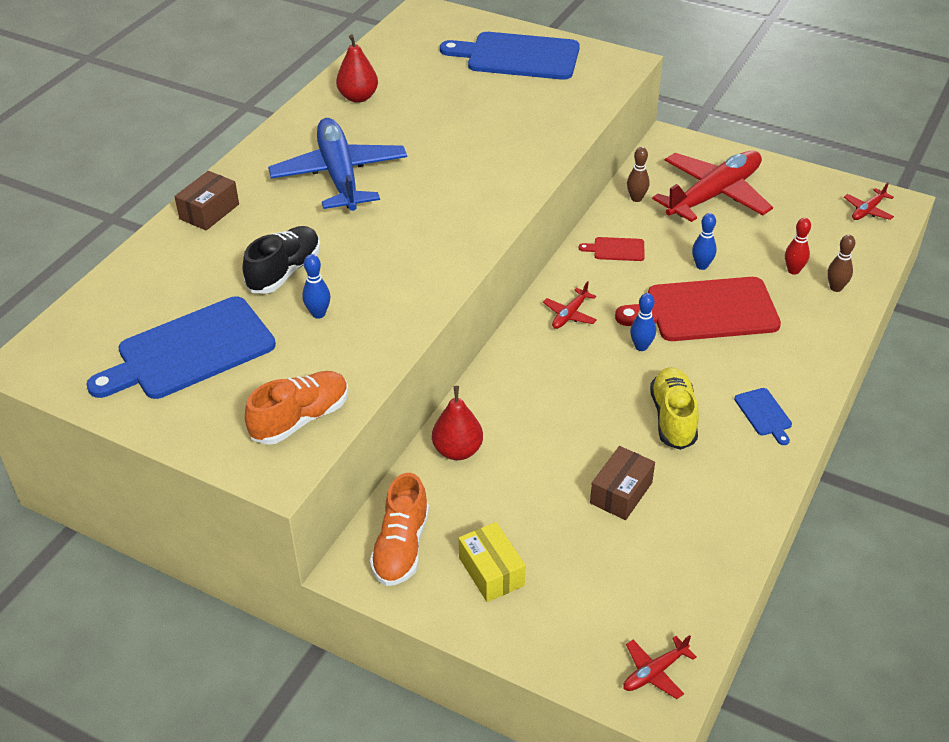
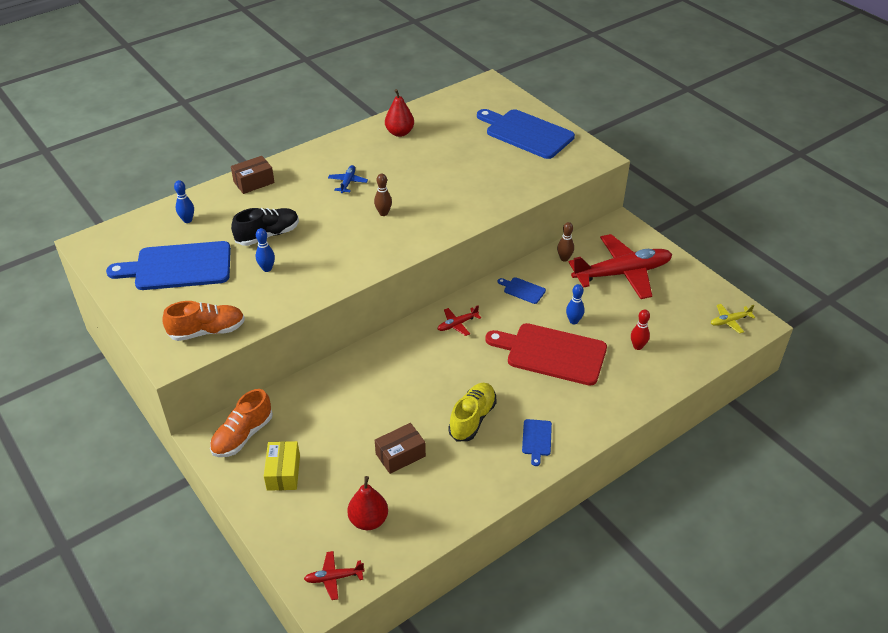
camera: 25 degrees right, 0 degrees up
blue plane [268,118,407,211] -> blue plane [328,165,368,193], size x0.42
red pear [432,386,483,460] -> red pear moved to [347,476,388,530]
red cutting board [579,237,645,261] -> blue cutting board [498,277,546,304]
blue bowling pin [630,293,656,351] -> blue bowling pin moved to [174,180,194,223]
brown bowling pin [827,235,855,292] -> brown bowling pin moved to [374,174,392,216]
red plane [844,183,894,220] -> yellow plane [711,304,755,334]

